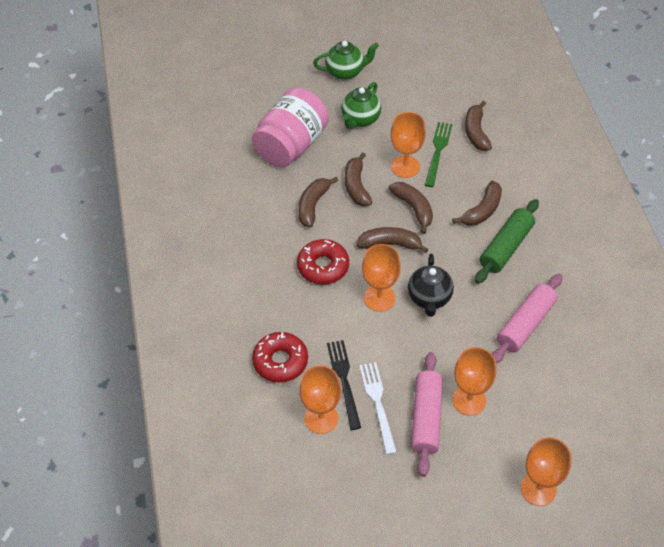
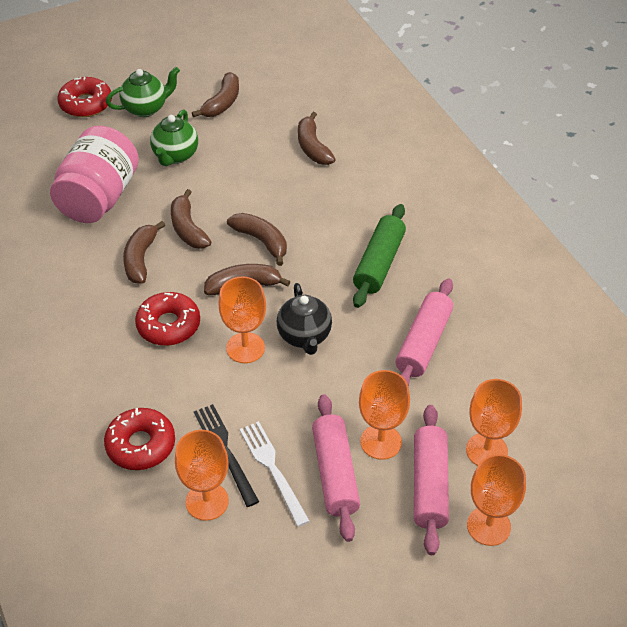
camera: 15 degrees left, 5 degrees down
orange goblet [391,112,426,178] -> orange goblet moved to [466,379,522,466]
green fork [425,122,452,187] -> none
brown banana [452,181,502,226] -> brown banana moved to [192,72,239,117]
none -> red donut [58,77,112,117]
none -> pink rolling pin [414,405,449,555]

